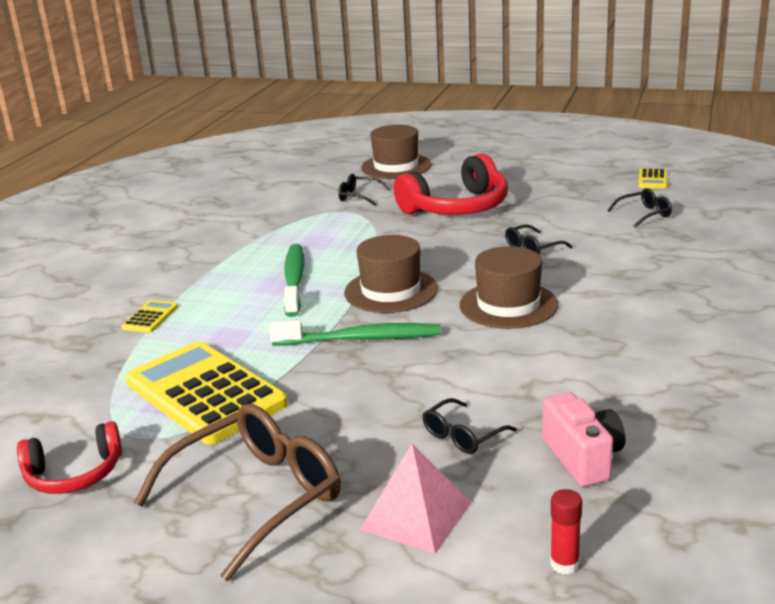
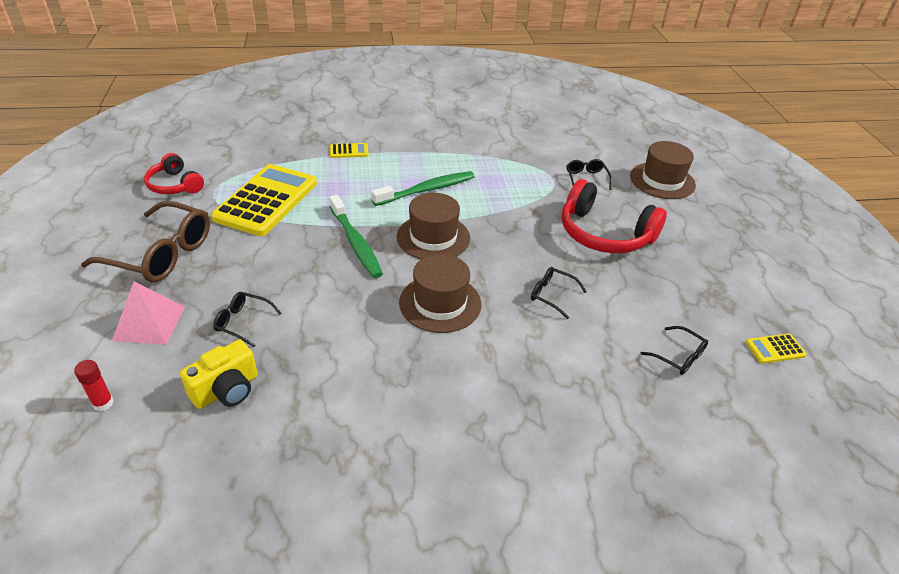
camera: 60 degrees right, 15 degrees up
pink camera [542,392,625,487] -> yellow camera [180,339,258,409]

